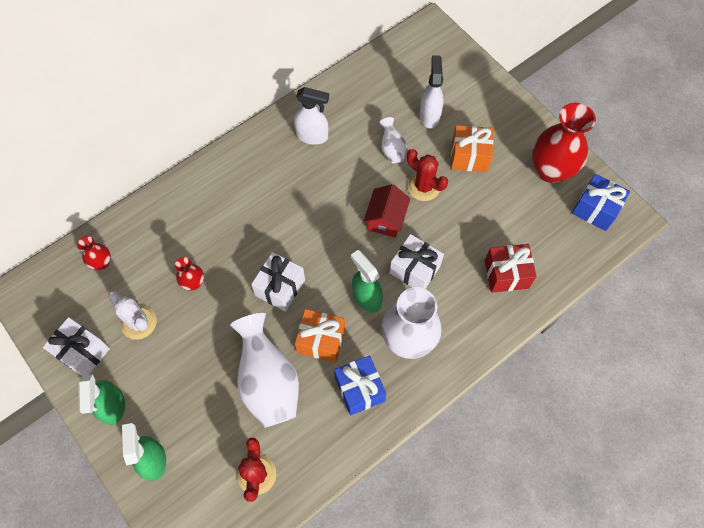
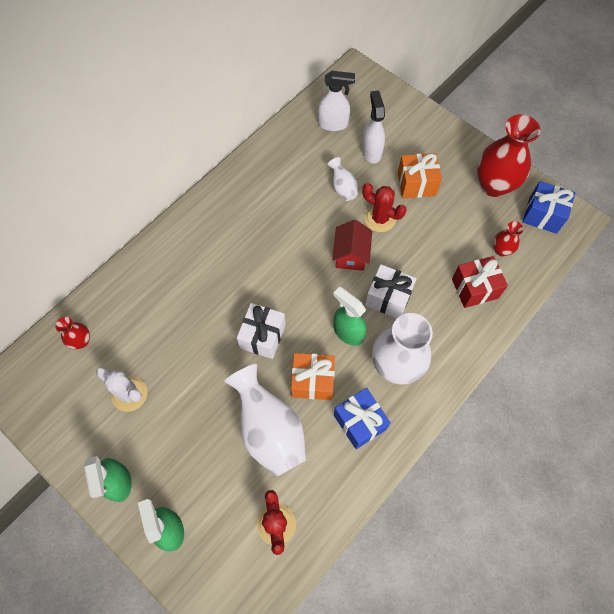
camera: 10 degrees left, 0 degrees up
white gift [43,317,110,376] -> none
red vase [175,257,204,291] -> red vase moved to [493,221,524,256]
white spray bottle [294,87,329,145] -> white spray bottle moved to [318,71,355,131]

